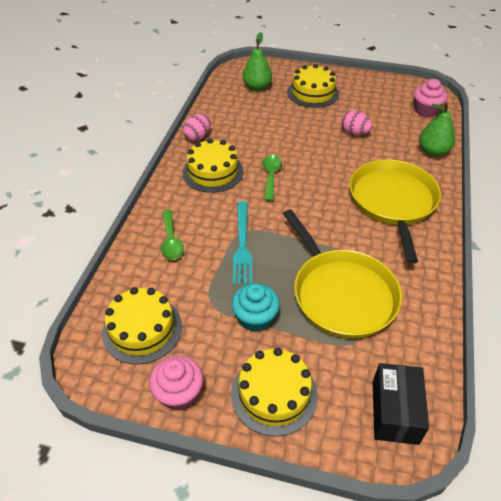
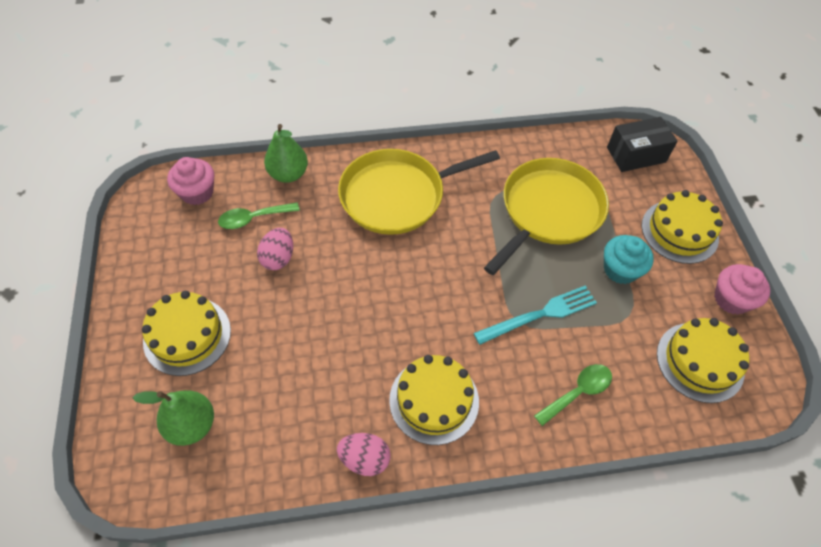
camera: 115 degrees left, 10 degrees up
green spoon [262,155,282,201] -> green spoon moved to [218,202,300,229]

